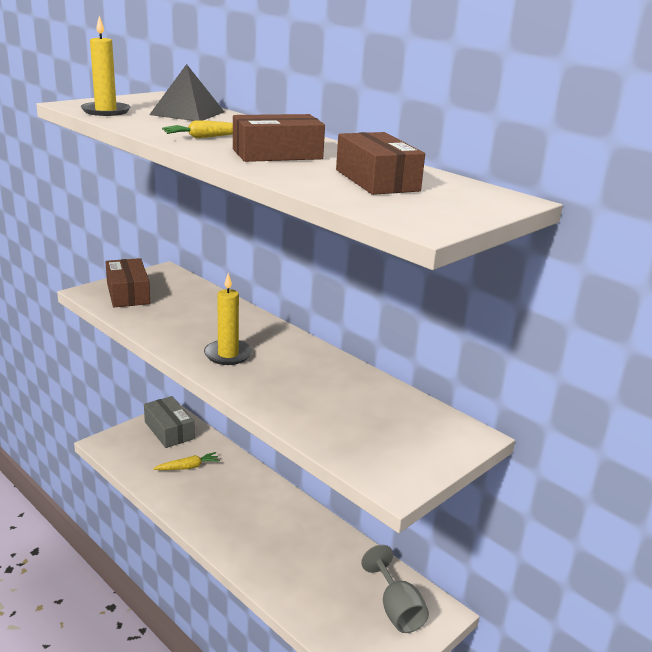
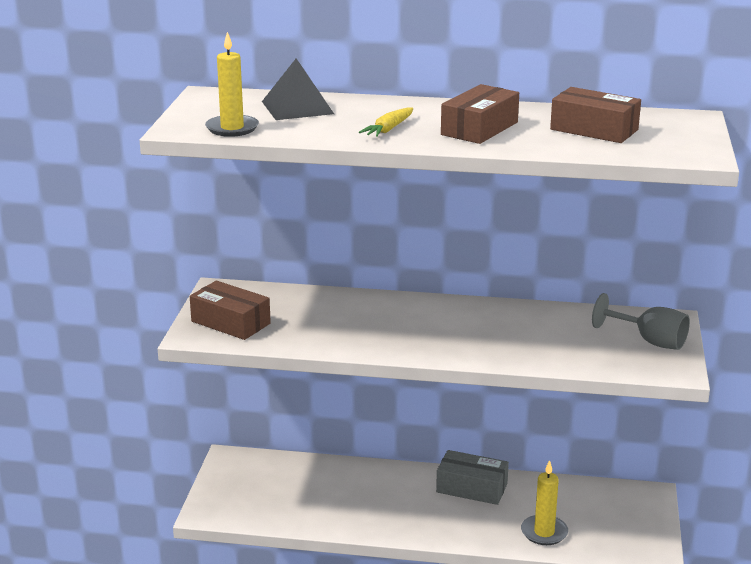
camera: 35 degrees left, 0 degrees up
grey box [144,396,195,448] -> grey box moved to [436,450,509,505]
yellow carrot [153,452,220,470] -> none
yellow candle [204,273,252,365] -> yellow candle moved to [521,460,568,545]
grey goblet [361,545,429,633] -> grey goblet moved to [592,293,690,350]

